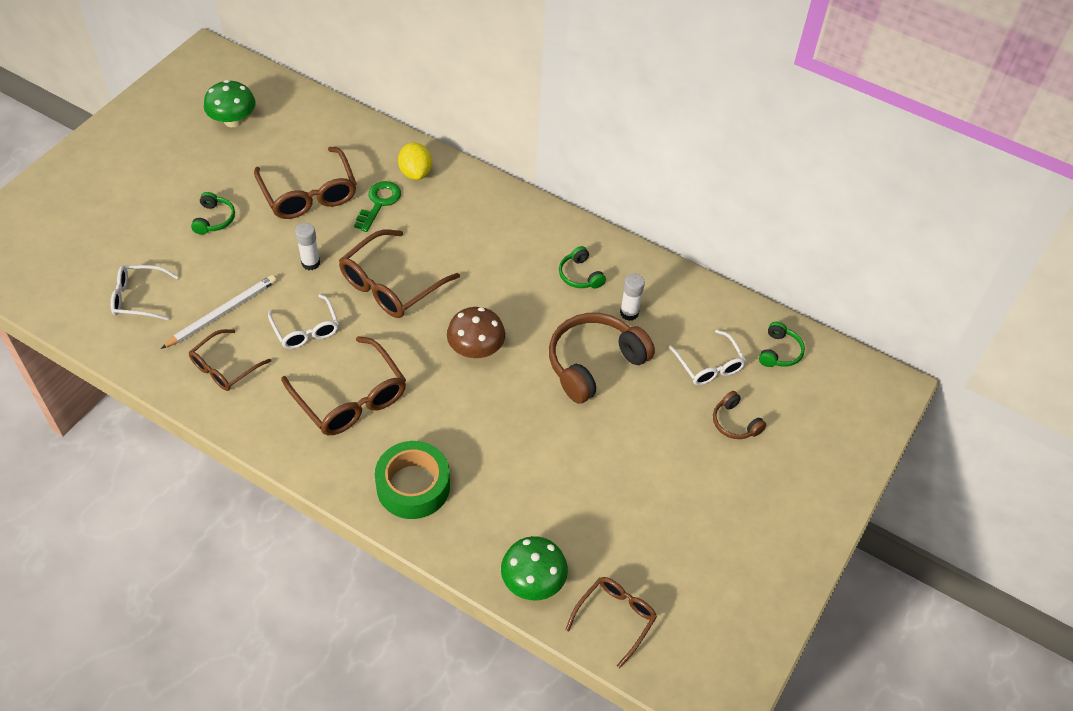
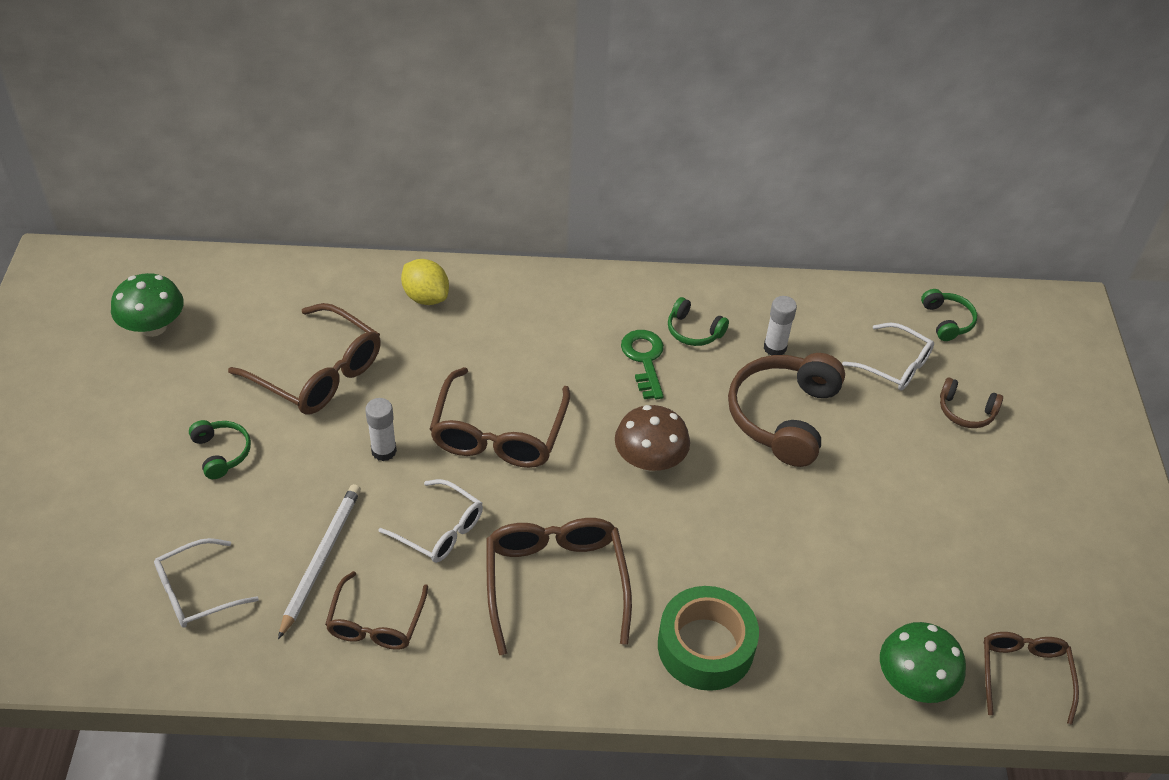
camera: 30 degrees left, 5 degrees down
brown glasses [281,336,406,435] -> brown glasses turned 120 degrees counterclockwise [486,518,632,655]
green key [354,181,401,232] -> green key moved to [621,330,664,399]

